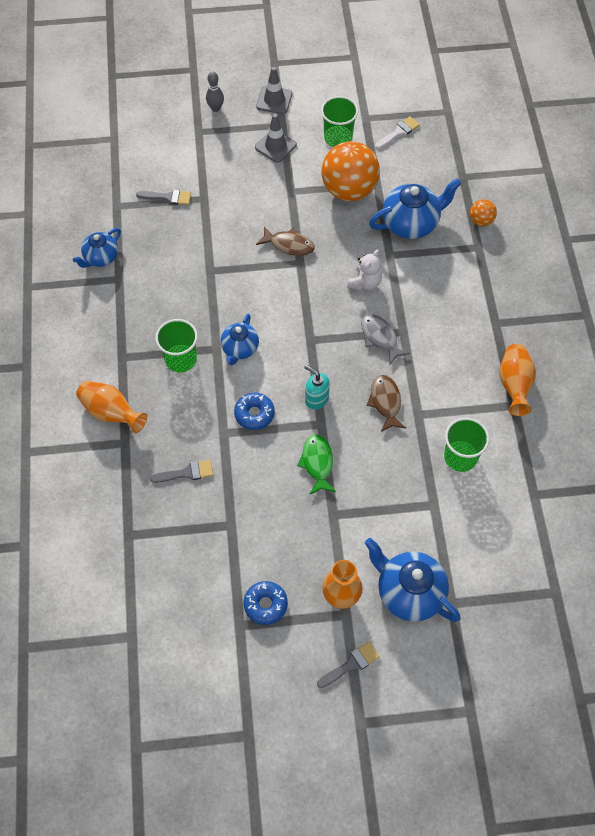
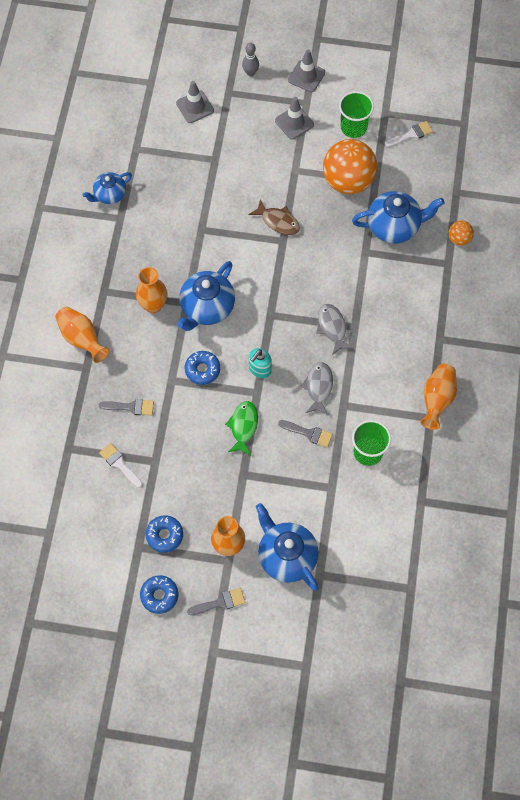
camera: 15 degrees right, 5 degrees up
grey brush [136,190,191,205] -> grey brush moved to [278,420,333,448]
green cup [155,319,198,373] -> orange vase [136,267,168,313]
blue teapot [221,314,259,365] -> blue teapot [177,261,235,331], size x1.61
turquoise soap dispenser [304,365,330,410] -> turquoise soap dispenser turned 105 degrees counterclockwise [249,348,272,378]
white teddy bear [347,250,382,291] -> none
brown fish [367,375,406,432] -> grey fish [301,362,333,415]
none -> white brush [99,443,143,488]
none -> blue donut [140,575,178,614]
none -> grey traffic cone [176,81,214,123]

